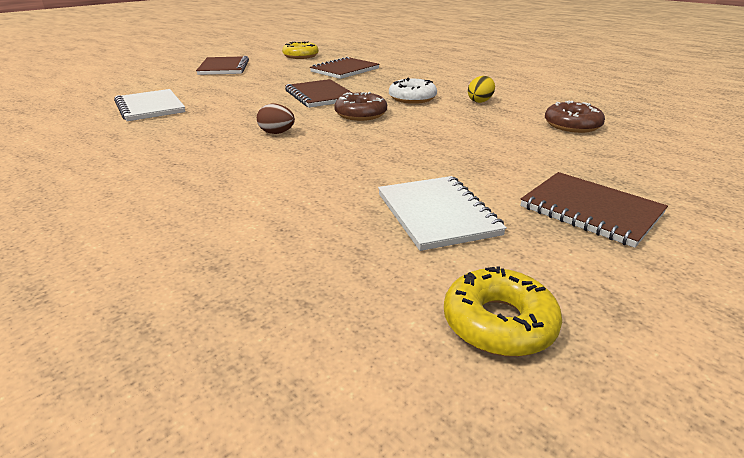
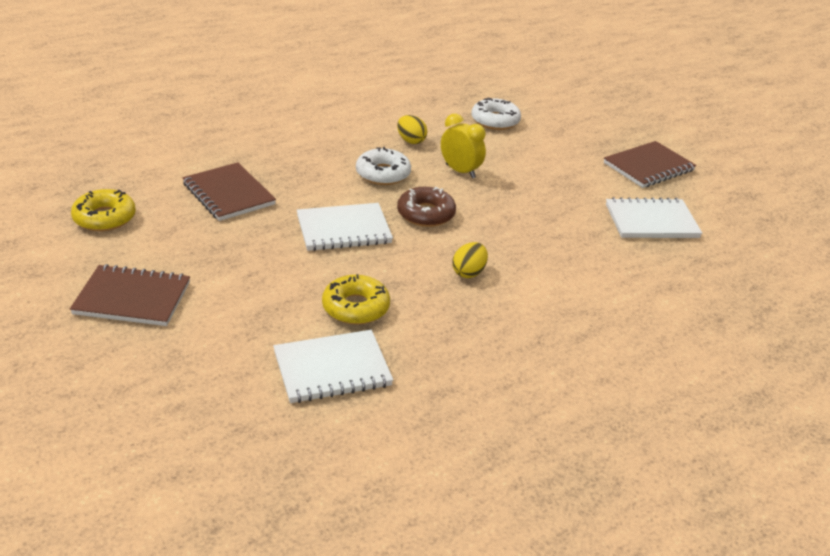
camera: 80 degrees left, 5 degrees up
brown egg [257,104,295,134] -> yellow egg [452,242,488,278]
brown notebook [285,79,352,108] -> white notebook [297,203,393,251]
yellow donut [444,266,562,357] -> yellow donut moved to [322,274,390,325]
brown donut [545,101,605,133] -> white donut [471,97,521,130]
none -> yellow clock [441,114,486,178]

